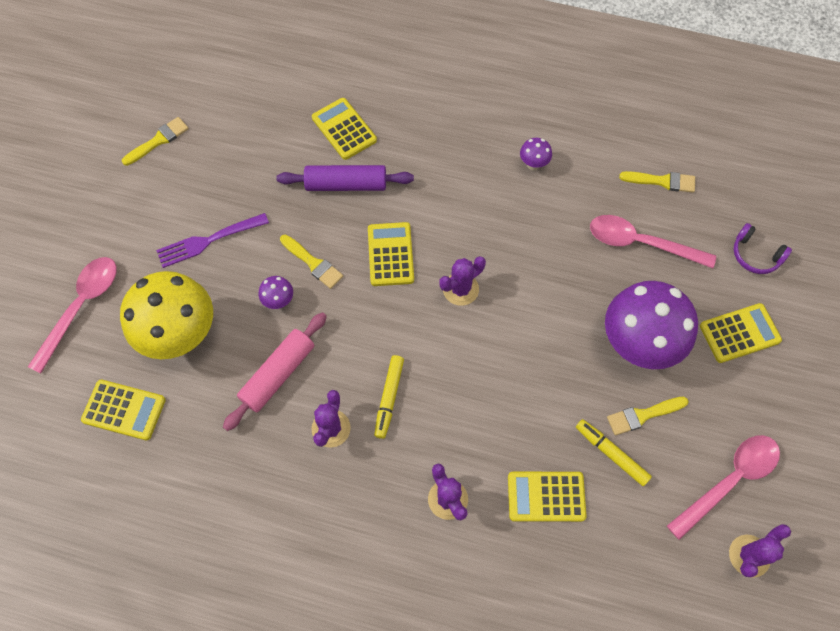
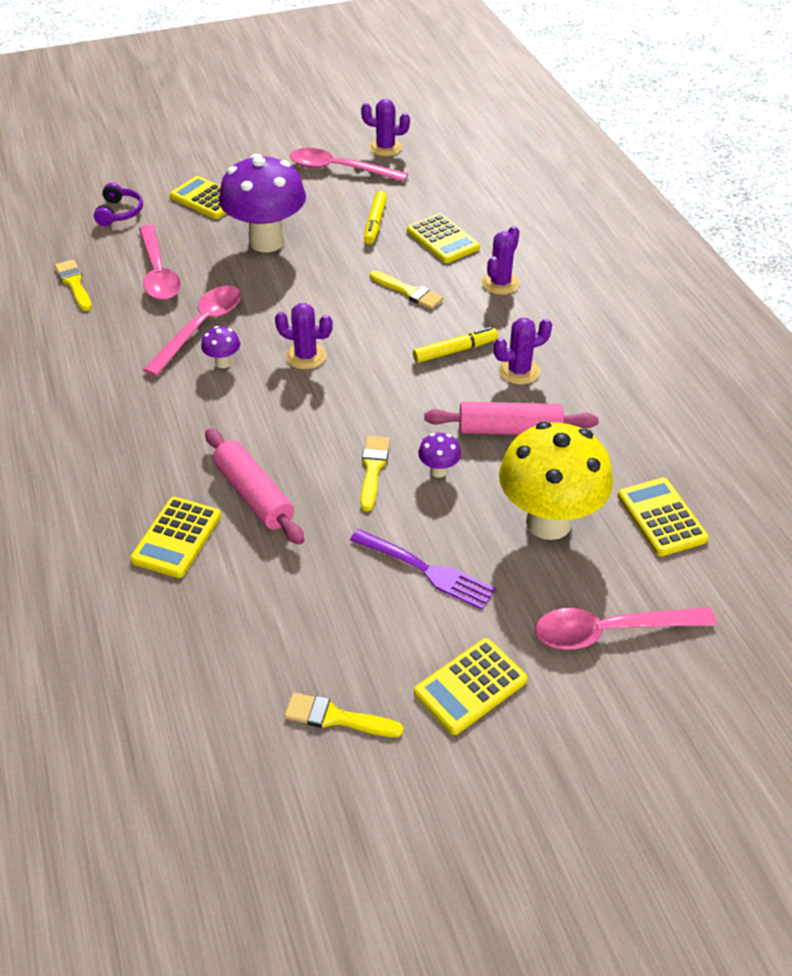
camera: 125 degrees left, 20 degrees down
purple rolling pin [276,165,414,191] -> pink rolling pin [205,428,304,545]
yellow calculator [368,222,414,286] -> yellow calculator moved to [414,638,527,735]
purple mushroom [520,138,552,170] -> purple mushroom moved to [201,326,240,368]
yellow brush [607,397,689,435] -> yellow brush moved to [370,271,443,309]
none -> pink spoon [143,285,241,376]

